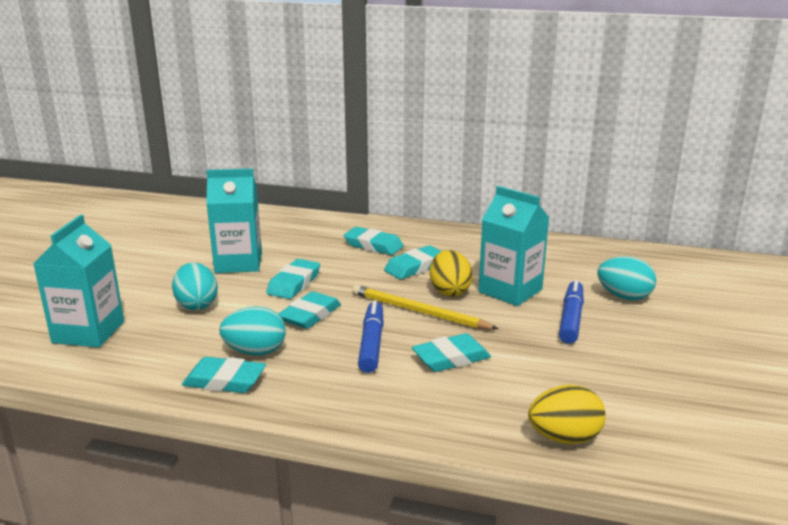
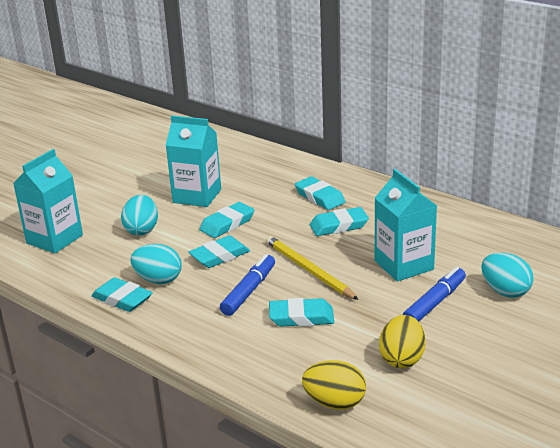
camera: 25 degrees right, 5 degrees up
yellow egg [430,250,473,297] -> yellow egg moved to [379,315,425,368]

